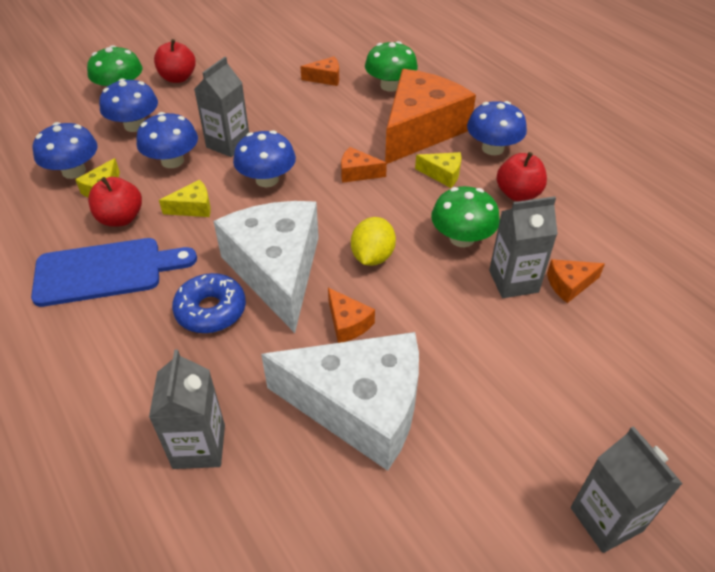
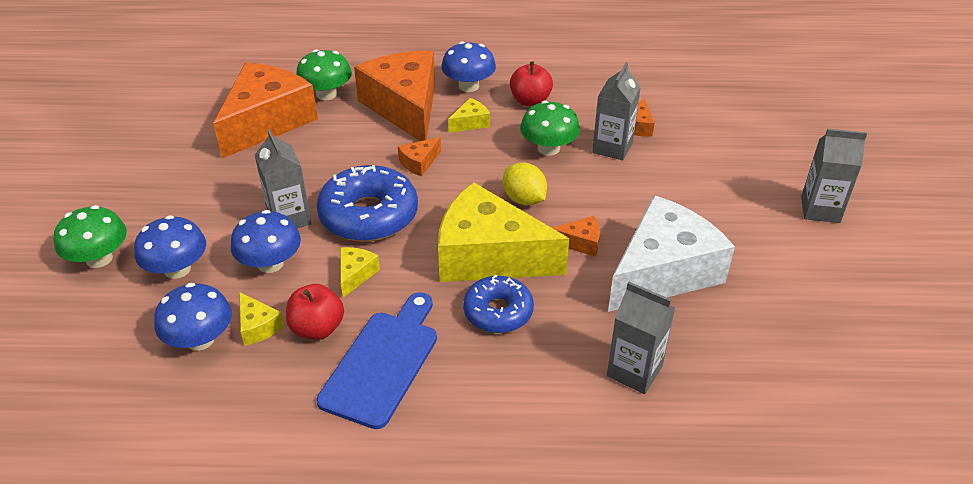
camera: 55 degrees left, 5 degrees down
red apple [154,39,196,83] -> none
white cheese [213,201,319,333] -> yellow cheese [438,182,569,282]
blue mushroom [233,130,296,187] -> blue donut [317,165,418,242]
orange cheese [300,56,339,86] -> orange cheese [213,62,318,158], size x2.48

